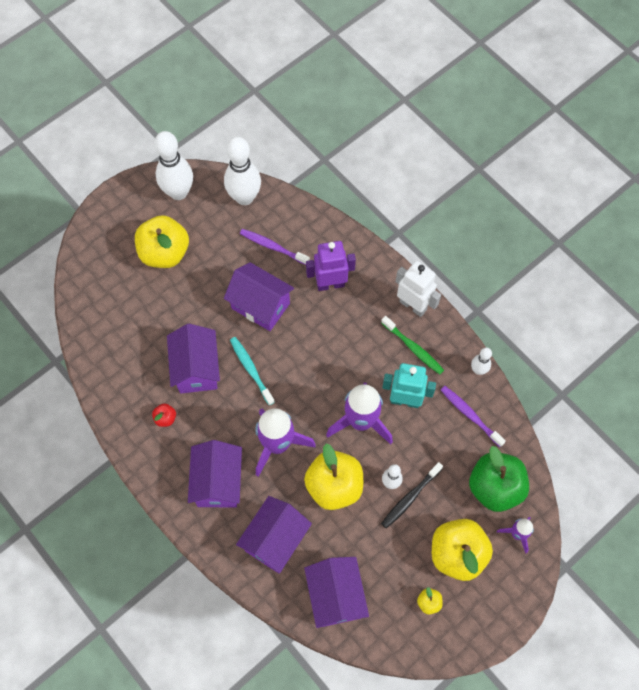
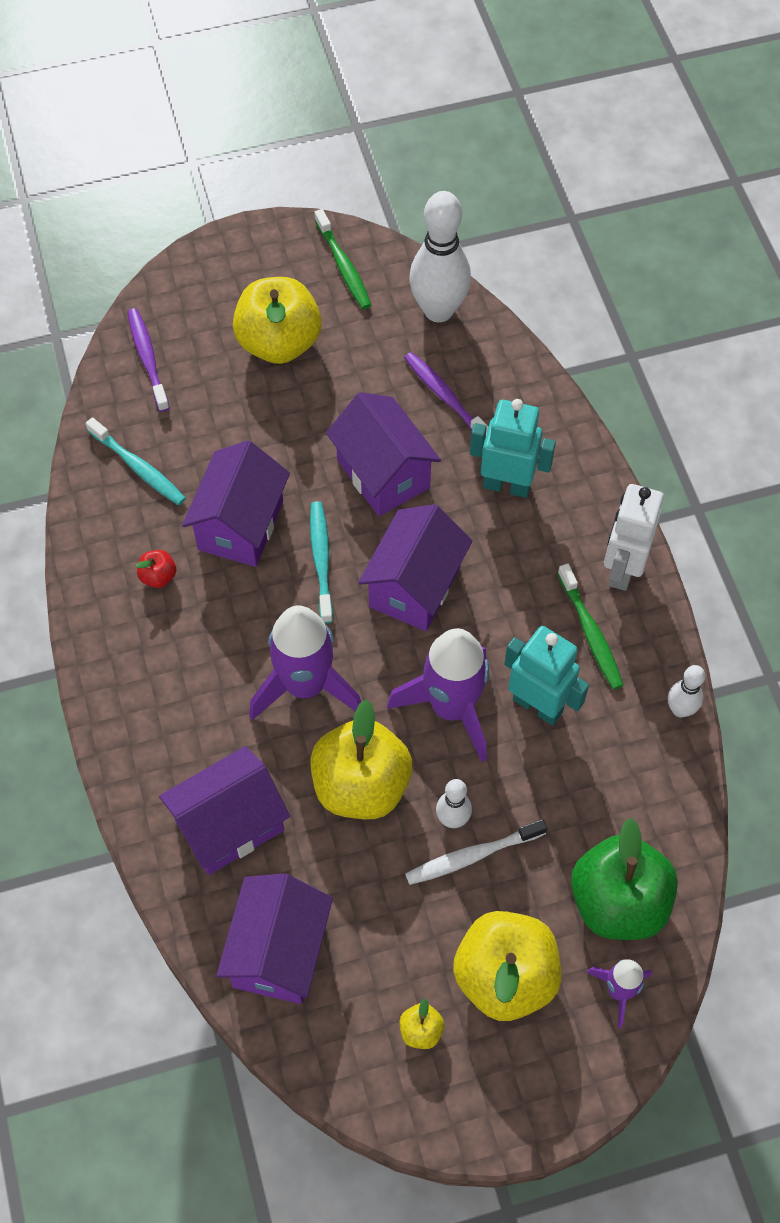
camera: 25 degrees right, 5 degrees down
white bowling pin [154,131,193,200] -> green toothbrush [314,209,371,309]
purple house [188,440,242,508] -> purple house moved to [358,504,472,631]
purple robot [306,241,356,291] -> turquoise robot [470,399,556,498]
black toothbrush [381,462,443,528] -> white toothbrush [405,819,547,885]
white robot [395,261,441,317] -> white robot turned 135 degrees counterclockwise [604,484,664,591]
purple toothbrush [441,386,506,447] -> purple toothbrush moved to [128,308,170,412]
none -> turquoise toothbrush [86,417,186,505]

